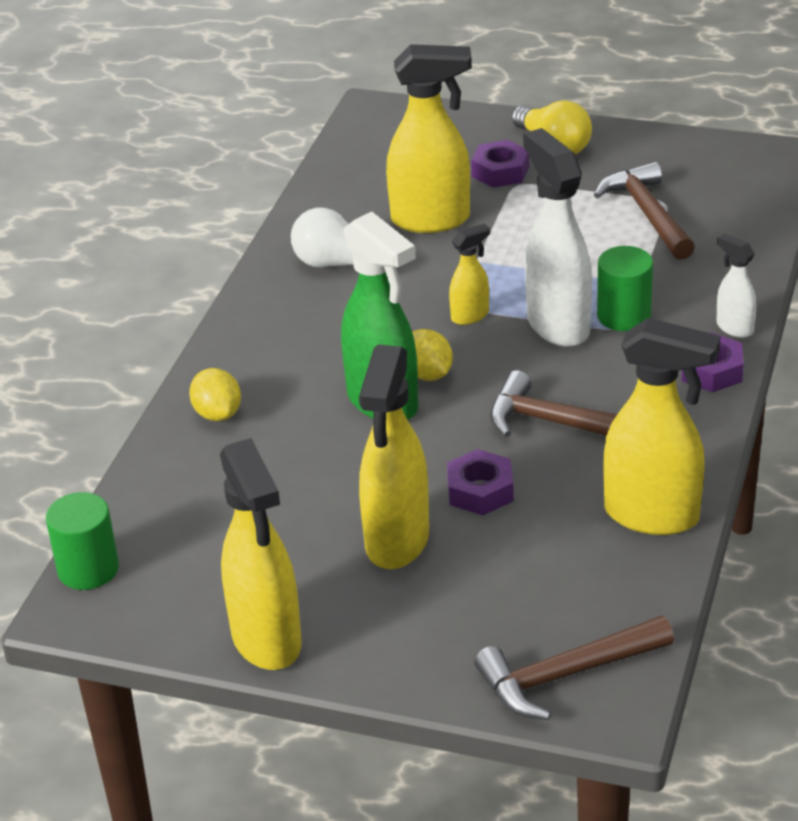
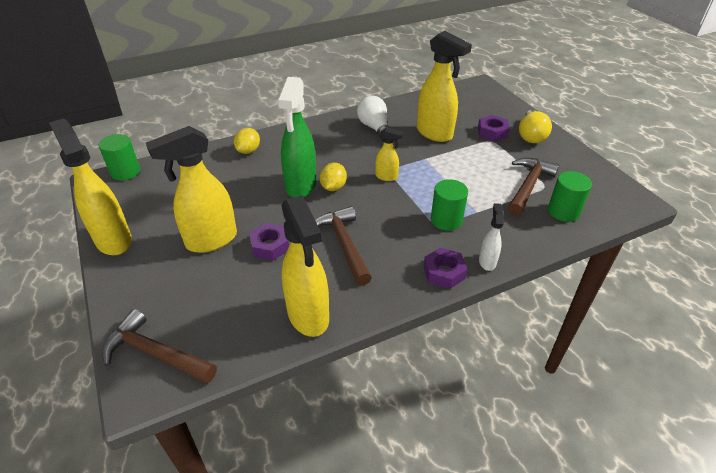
camera: 45 degrees right, 5 degrees up
yellow spray bottle [220,438,302,670] -> yellow spray bottle turned 120 degrees clockwise [49,118,132,255]
white spray bottle [523,128,592,347] -> none
none -> green cylinder [548,171,592,222]

